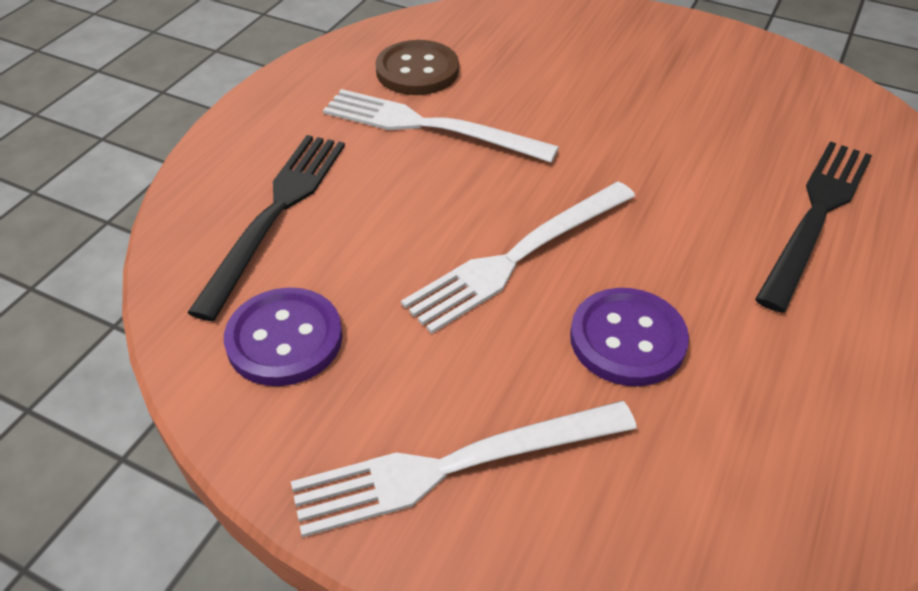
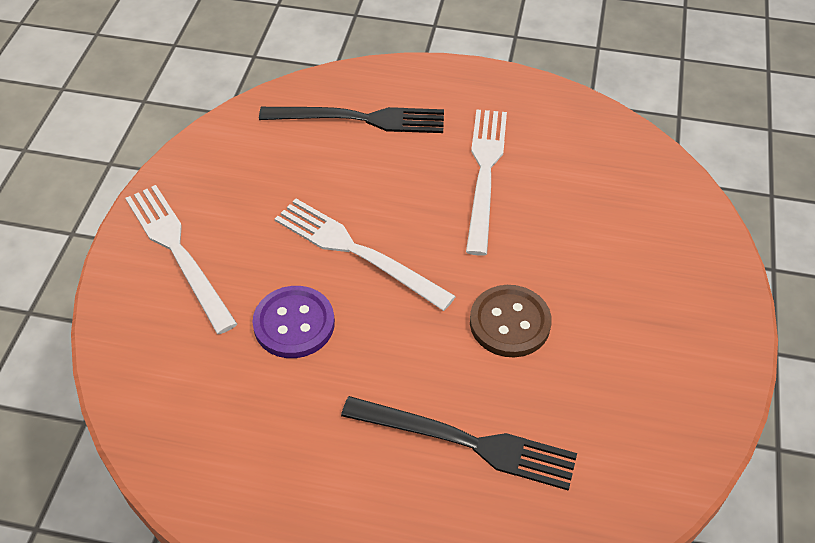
camera: 75 degrees right, 5 degrees up
purple button [224,288,343,386] -> none
brown button [375,40,459,95] -> brown button moved to [470,285,552,357]

